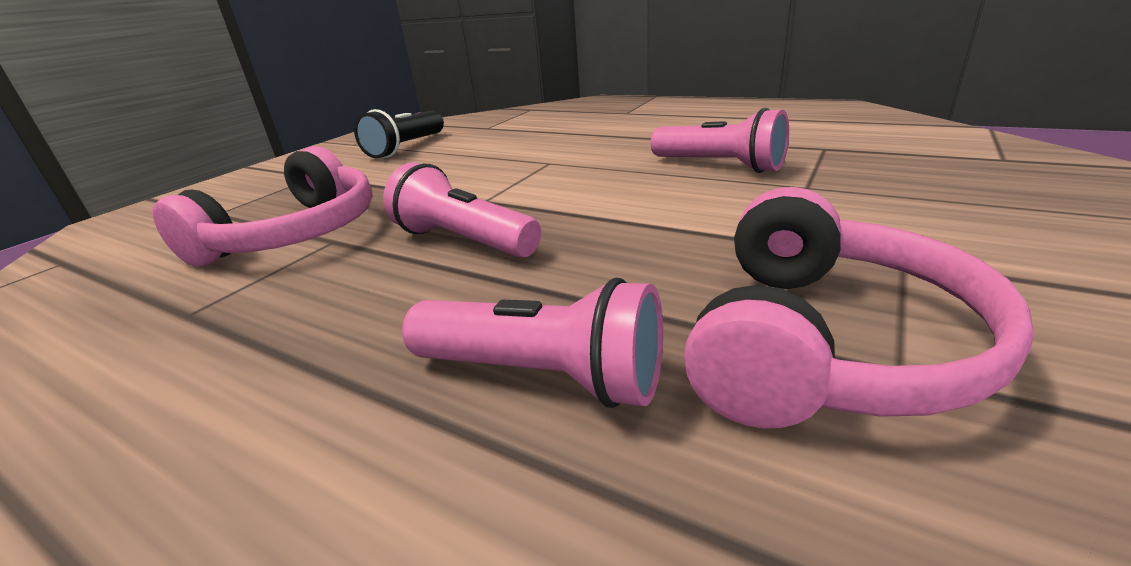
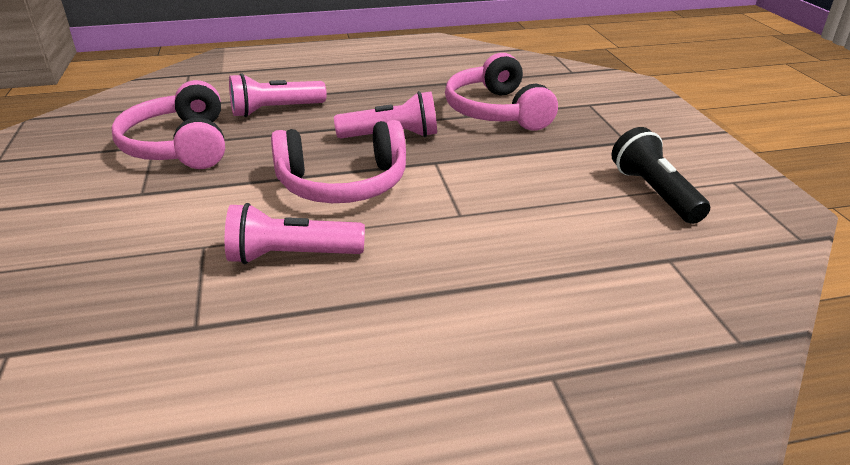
camera: 135 degrees right, 5 degrees up
none -> pink headphones [271,120,406,203]

